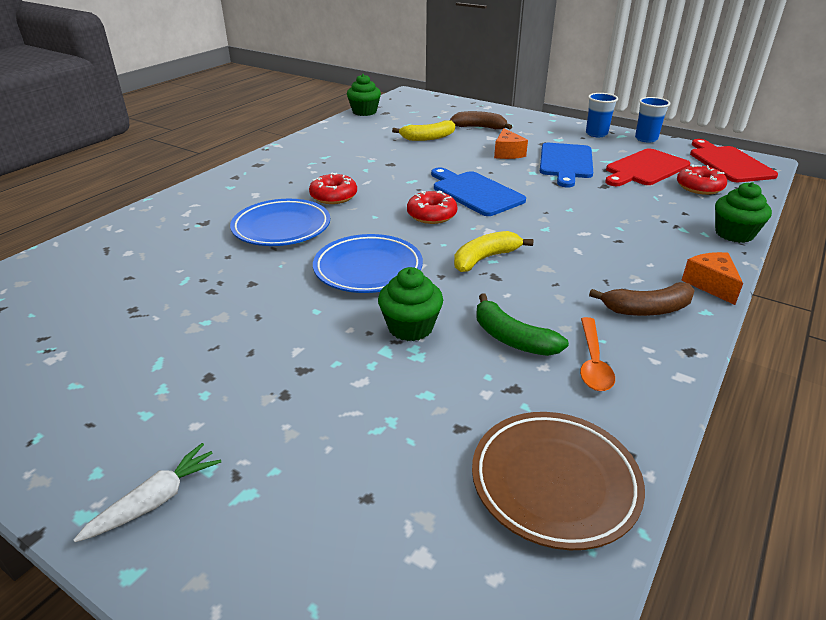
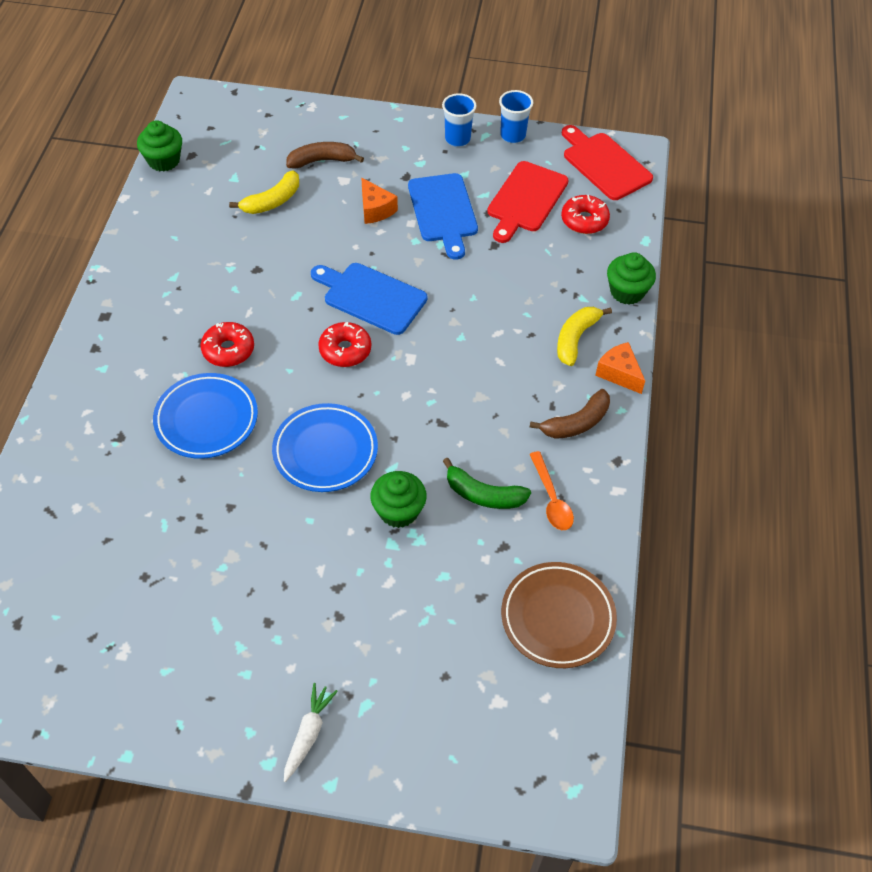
camera: 25 degrees left, 20 degrees up
yellow banana [454,231,533,272] -> yellow banana moved to [557,307,612,366]

